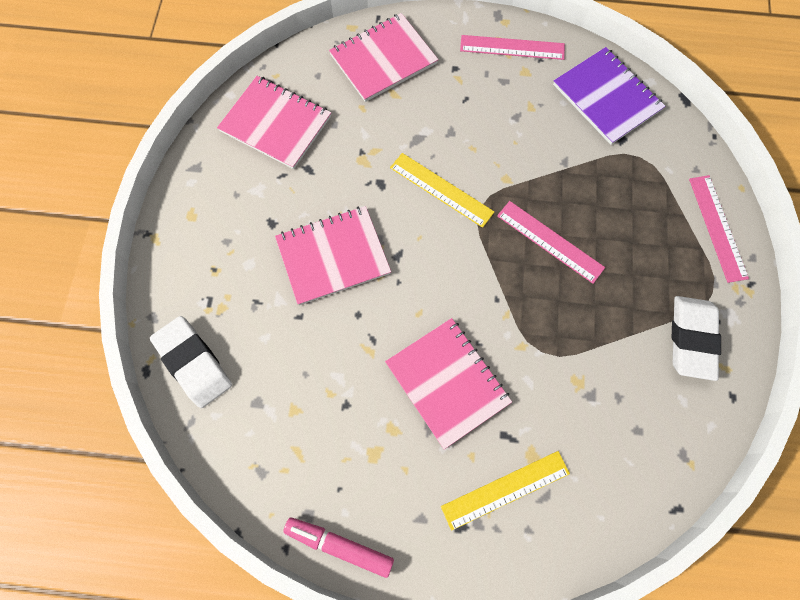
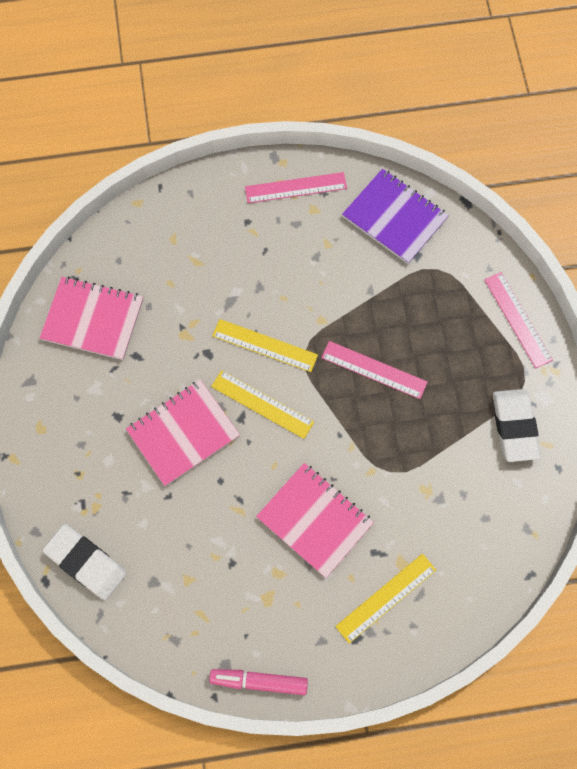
camera: 15 degrees left, 0 degrees up
pink notebook [329,13,438,102] -> none
none -> yellow ruler [211,370,314,439]

